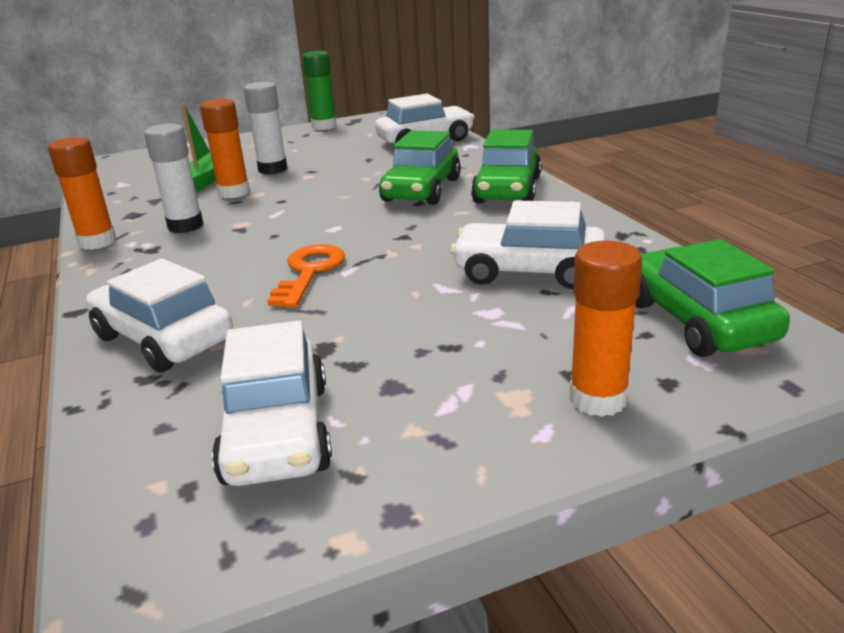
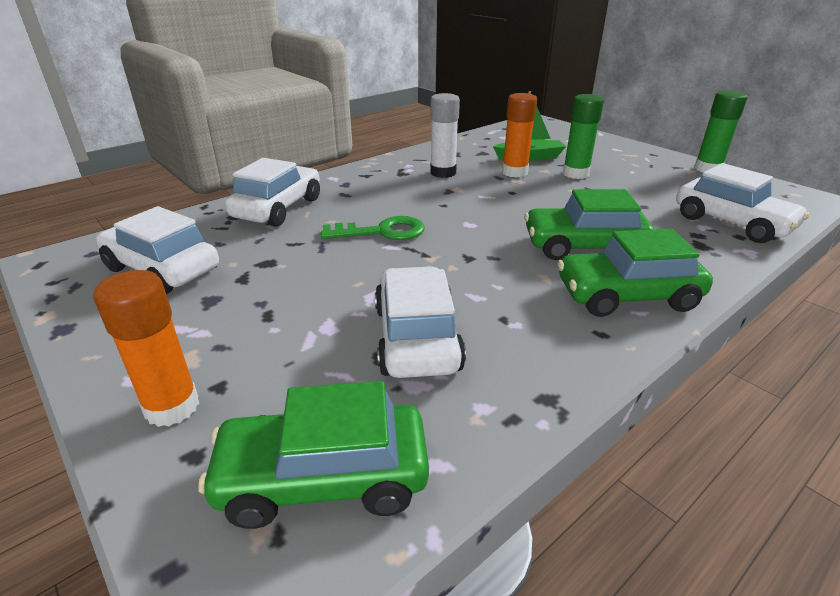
camera: 70 degrees right, 5 degrees up
orange glue stick [48,137,117,250] -> none
white car [212,321,332,486] -> white car turned 60 degrees clockwise [96,206,219,294]
white glue stick [244,82,287,174] -> green glue stick [563,94,604,179]
orange key [267,244,345,308] -> green key [320,216,425,240]
green car [635,239,790,357] -> green car turned 150 degrees counterclockwise [198,381,429,529]

